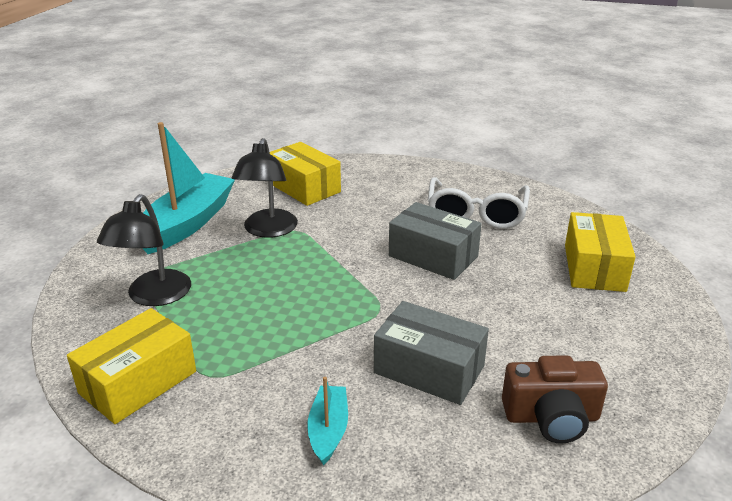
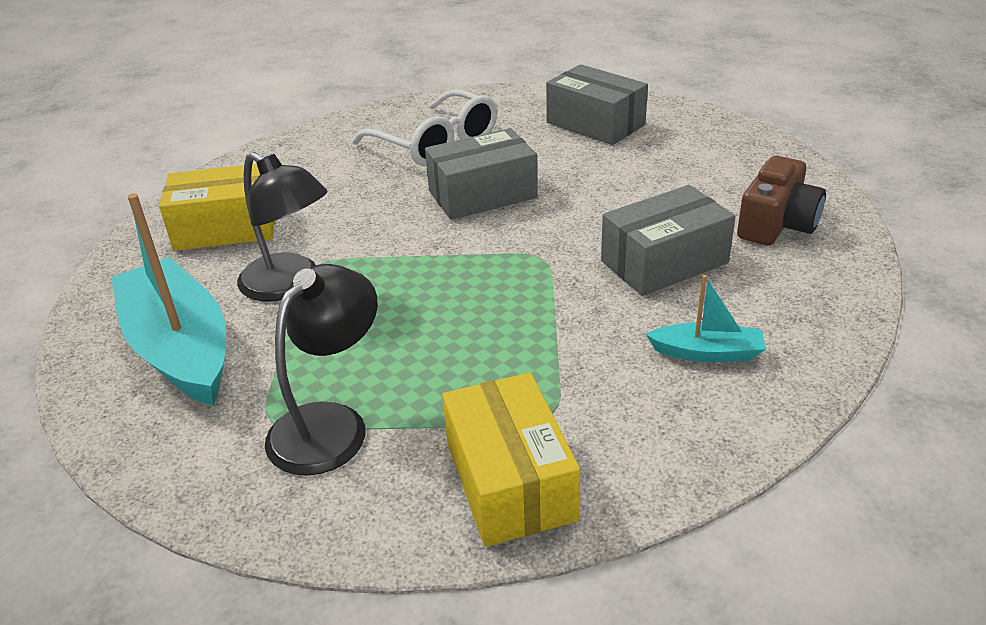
camera: 55 degrees left, 5 degrees up
black lamp [97,194,191,306] -> black lamp turned 105 degrees counterclockwise [265,264,378,476]
turquoise boat [307,377,348,465] -> turquoise boat turned 150 degrees clockwise [646,275,766,362]
yellow box [565,212,636,292] -> grey box [546,64,648,145]

